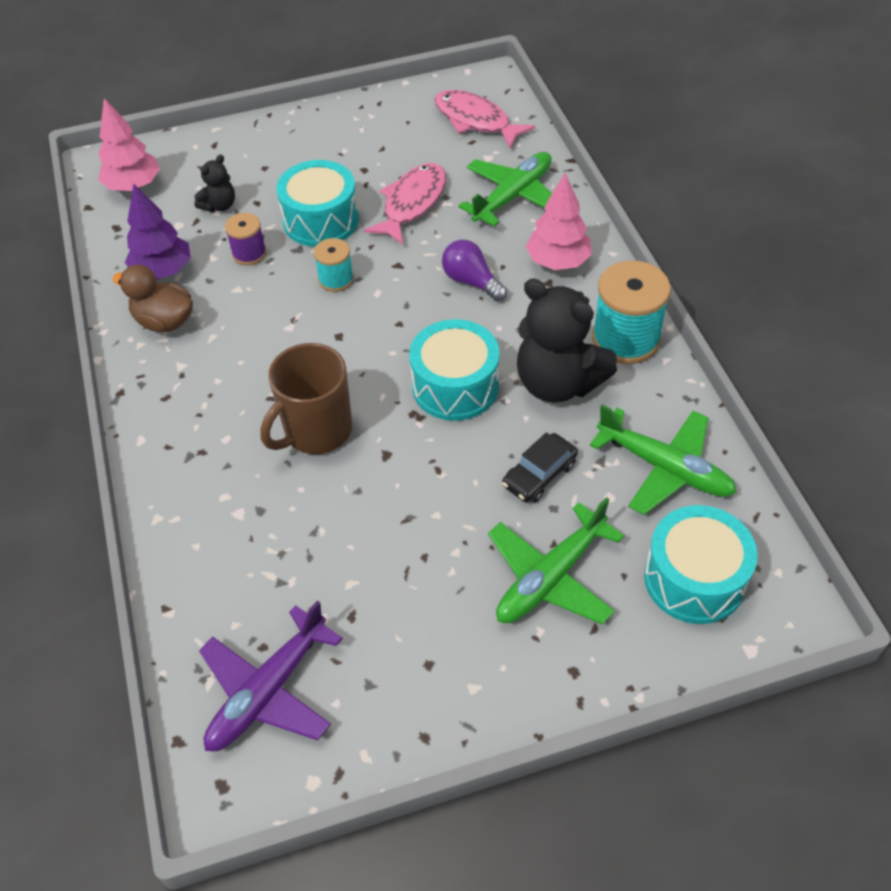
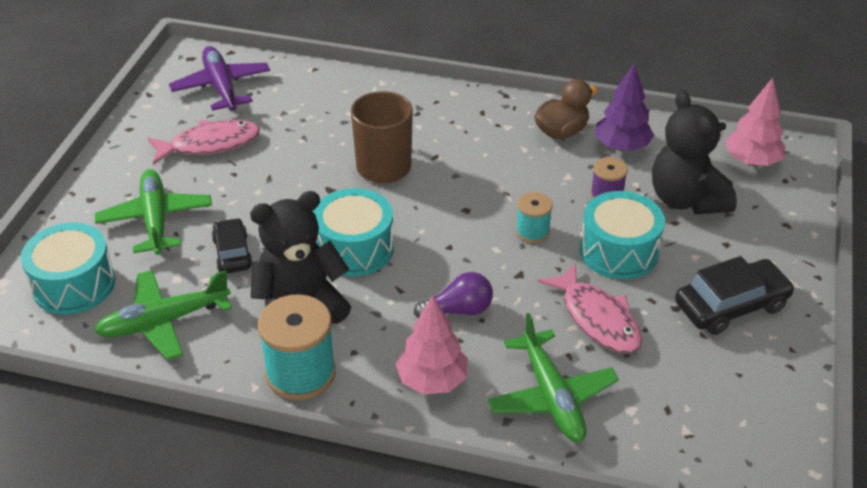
camera: 120 degrees right, 10 degrees down
black teddy bear [194,154,235,212] -> black teddy bear [652,90,737,215], size x2.07
pink fish [434,90,535,148] -> pink fish moved to [147,120,260,165]
none -> black car [675,256,795,335]

